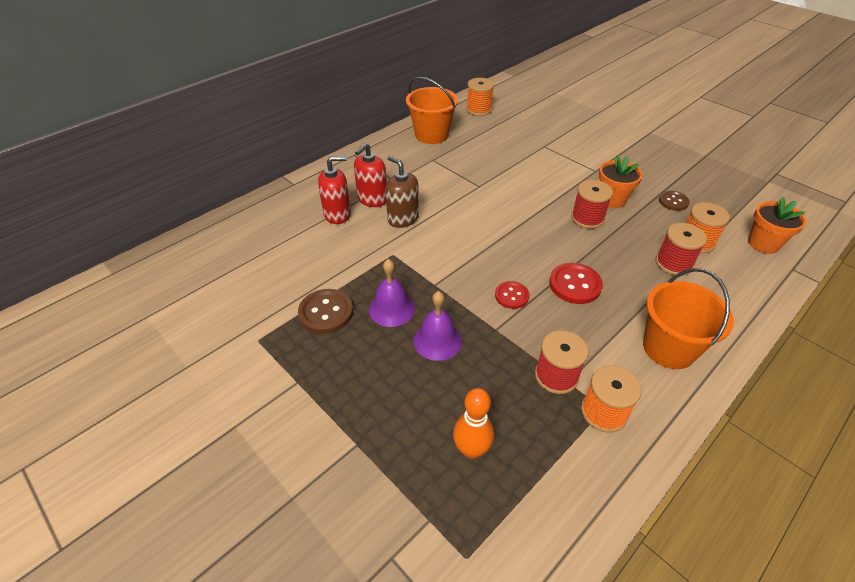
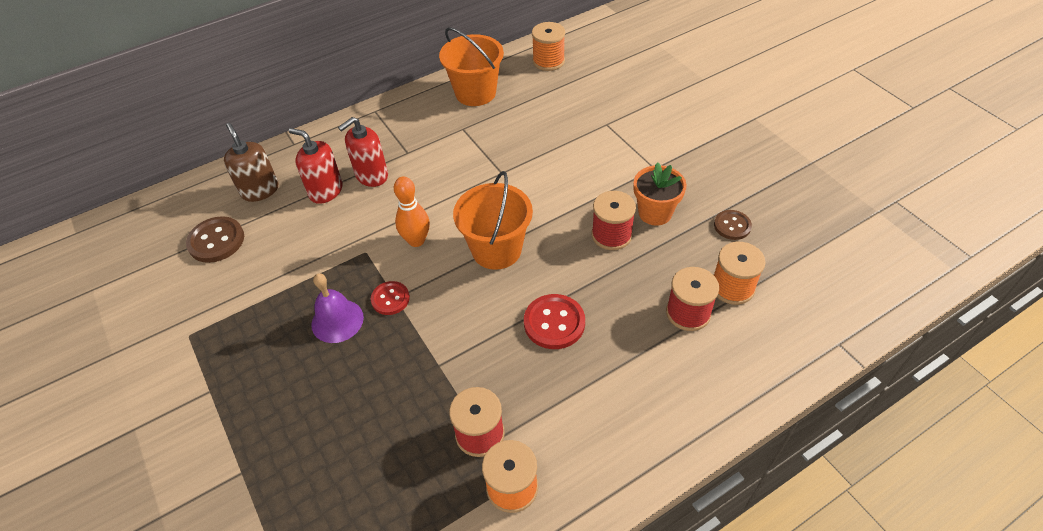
camera: 15 degrees right, 5 degrees up
brown button [298,289,353,334] -> brown button moved to [186,216,244,263]
red soap dispenser [318,156,351,224] -> red soap dispenser turned 150 degrees counterclockwise [289,128,343,204]
brown soap dispenser [385,156,419,228] -> brown soap dispenser moved to [224,123,278,202]
purple bell [413,291,462,361] -> none
orange bowling pin [453,388,494,459] -> orange bowling pin moved to [394,177,430,247]
red button [495,281,529,309] -> red button moved to [371,281,410,315]
orange bucket [643,268,734,369] -> orange bucket moved to [453,171,533,270]
orange flower pot [748,197,807,254] -> none

